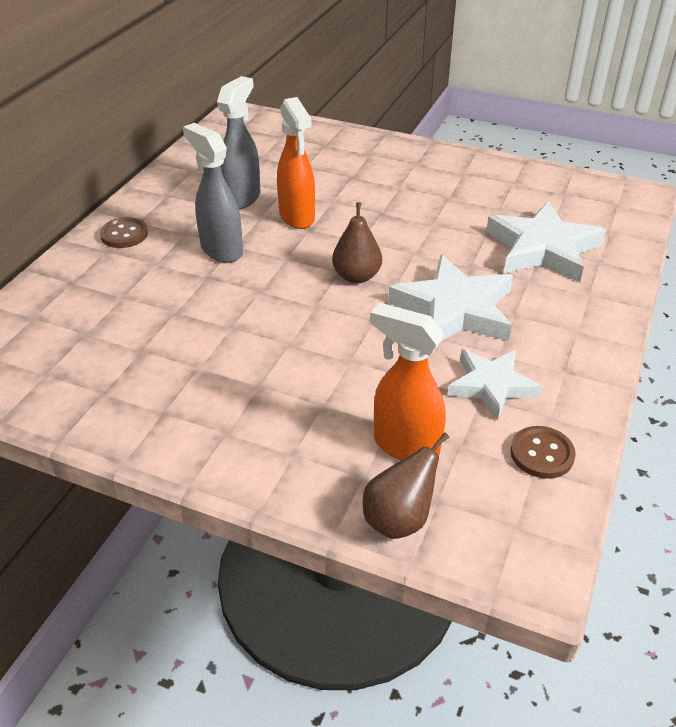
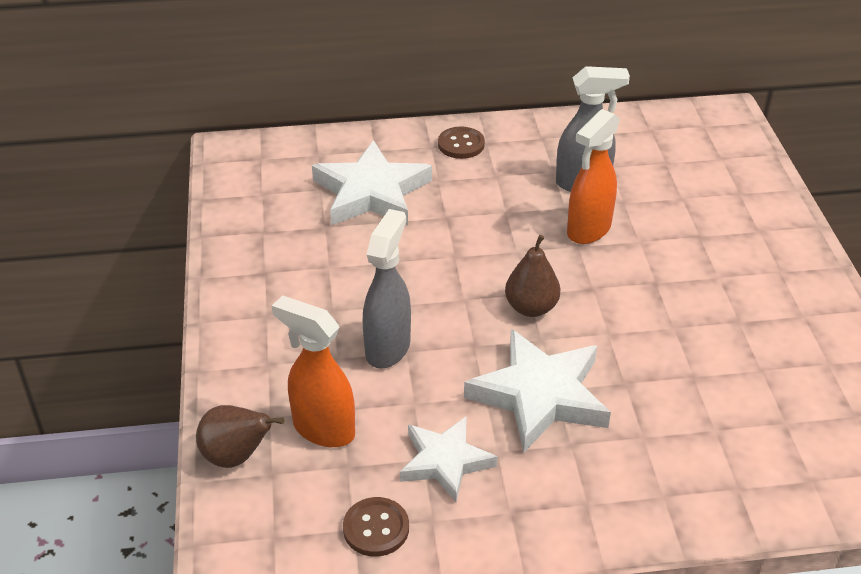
camera: 60 degrees right, 0 degrees up
grey spray bottle [183,123,243,263] -> grey spray bottle moved to [363,209,411,368]
orange spray bottle [370,303,445,461] -> orange spray bottle turned 60 degrees counterclockwise [272,296,355,447]
white star [486,201,606,283] -> white star moved to [312,140,432,225]

